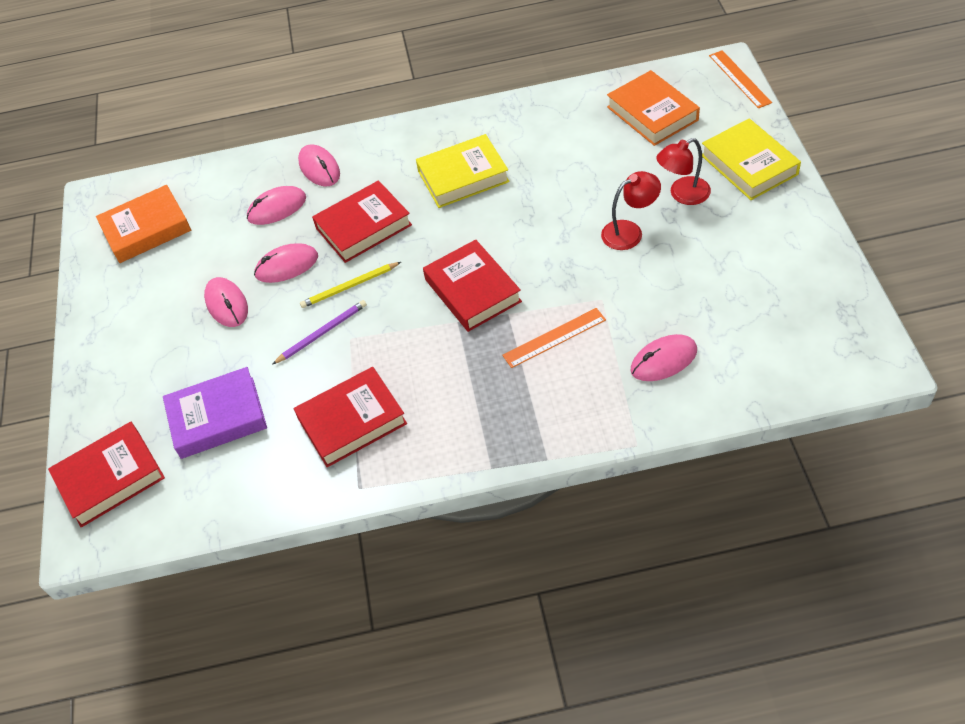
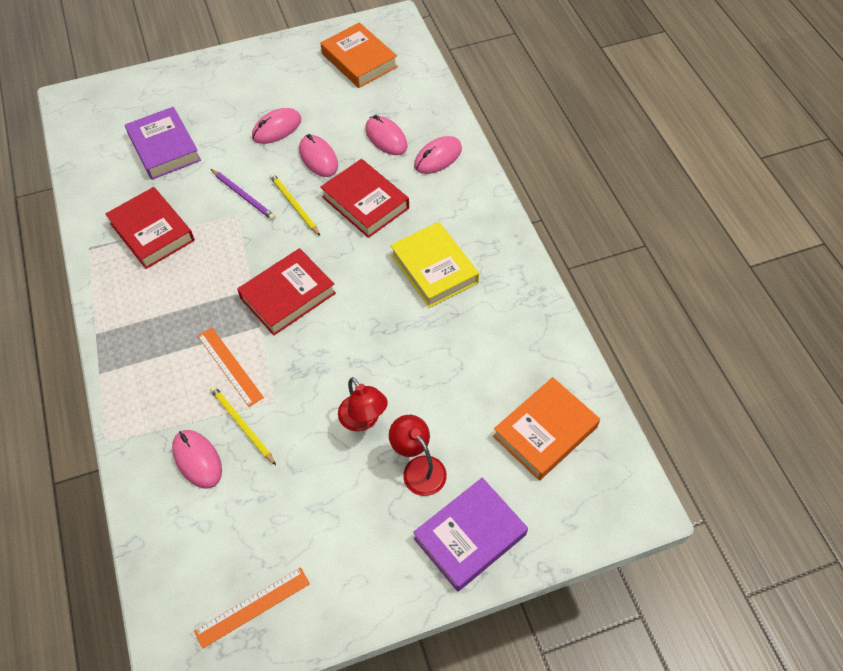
camera: 75 degrees right, 5 degrees up
red book [48,422,165,528] -> none
yellow book [702,119,801,200] -> purple book [413,478,528,592]
orange ruler [709,50,772,108] -> orange ruler moved to [194,567,310,649]
none -> yellow pencil [210,386,276,465]

